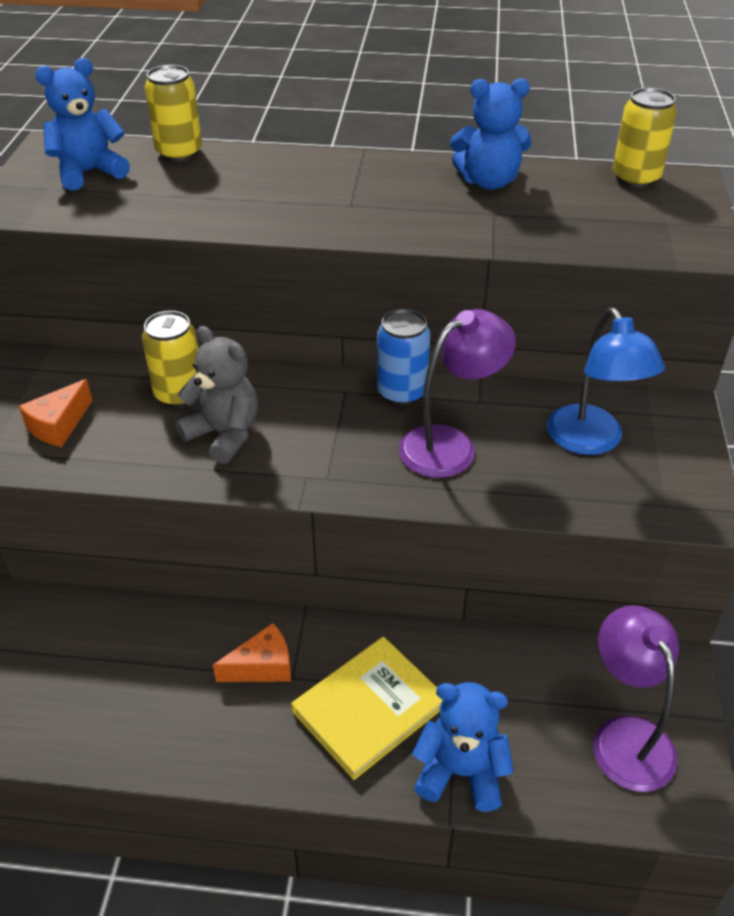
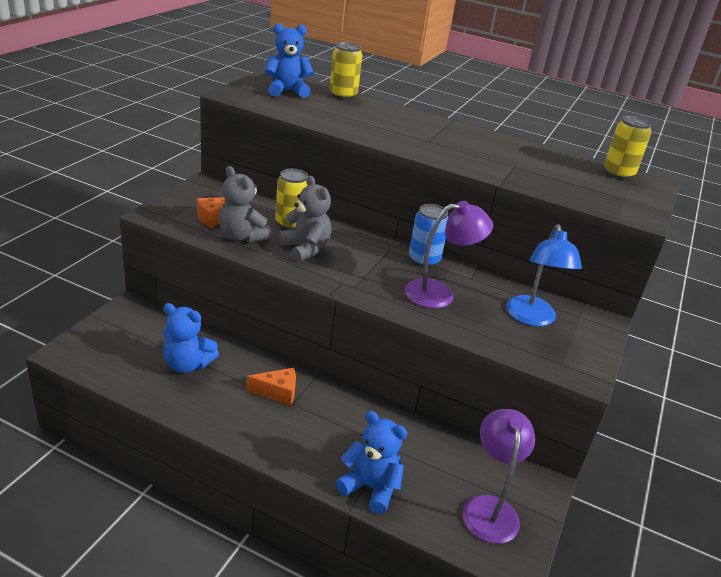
camera: 15 degrees right, 10 degrees down
yellow book [291,637,442,780] -> none
blue teddy bear [450,78,532,190] -> blue teddy bear moved to [162,303,219,373]
none -> grey teddy bear [219,166,272,242]

